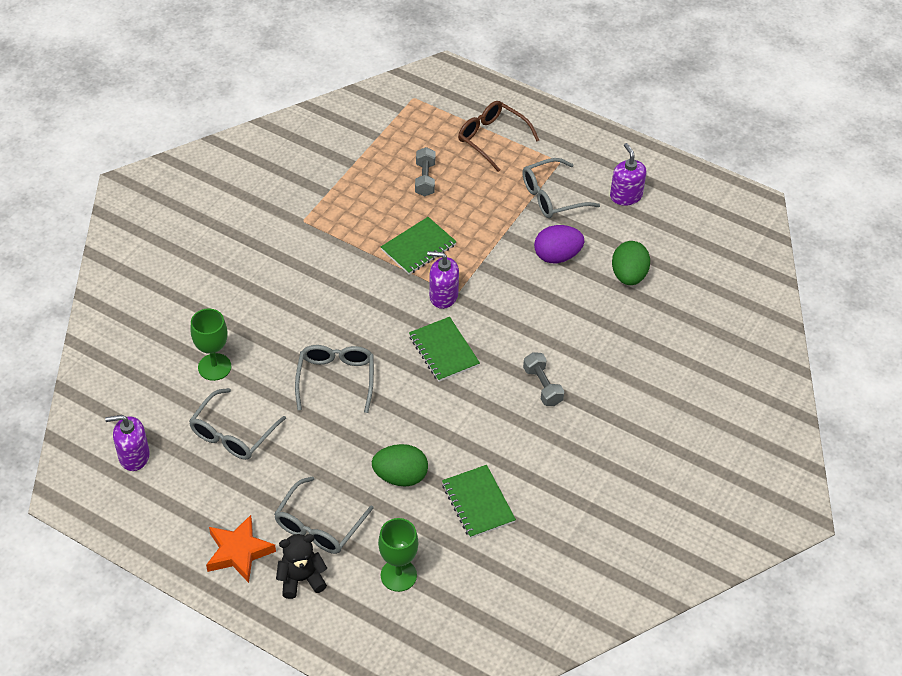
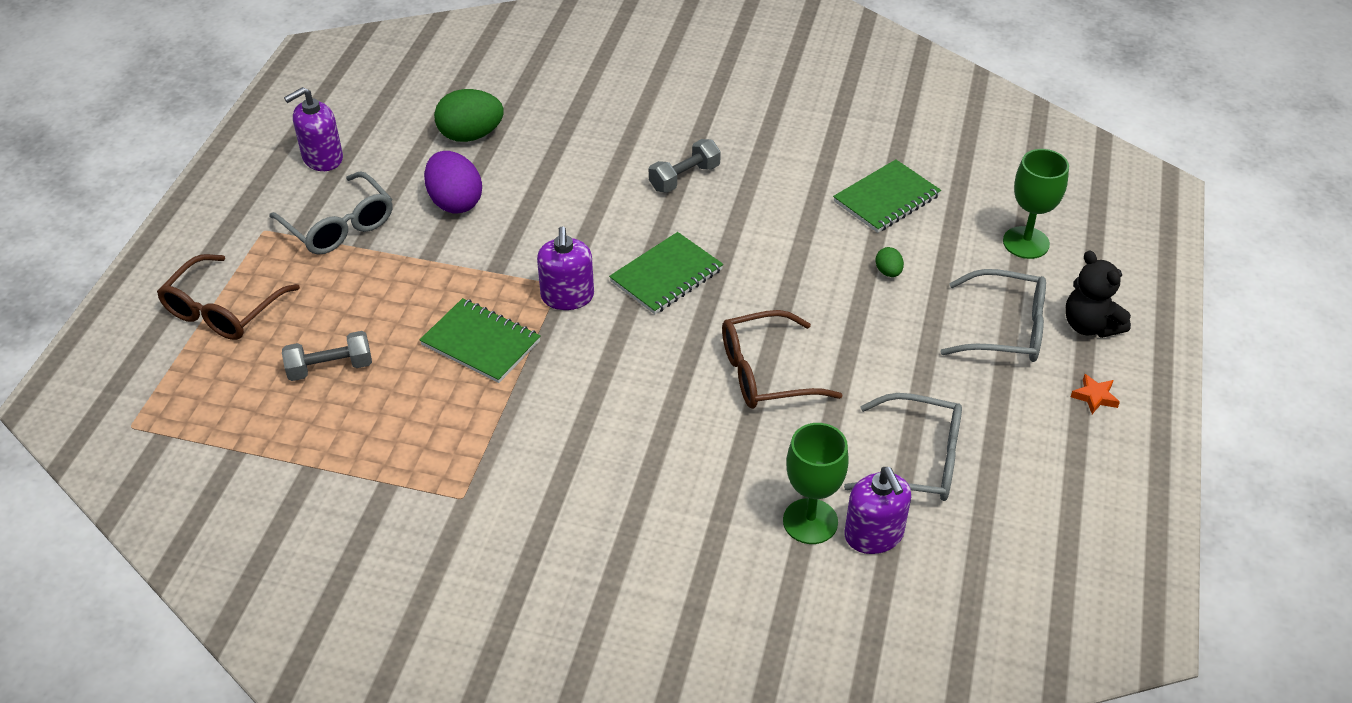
camera: 105 degrees left, 5 degrees down
purple soap dispenser [105,415,150,471] -> purple soap dispenser moved to [844,467,911,554]
orange star [206,515,276,583] -> orange star [1071,374,1120,414], size x0.47
grey glasses [295,345,374,413] -> brown glasses [722,310,843,409]
green egg [372,444,428,486] -> green egg [875,247,904,277], size x0.47

